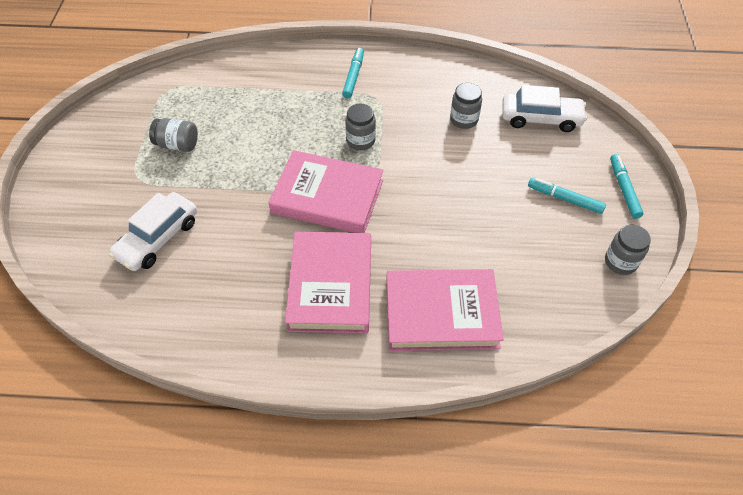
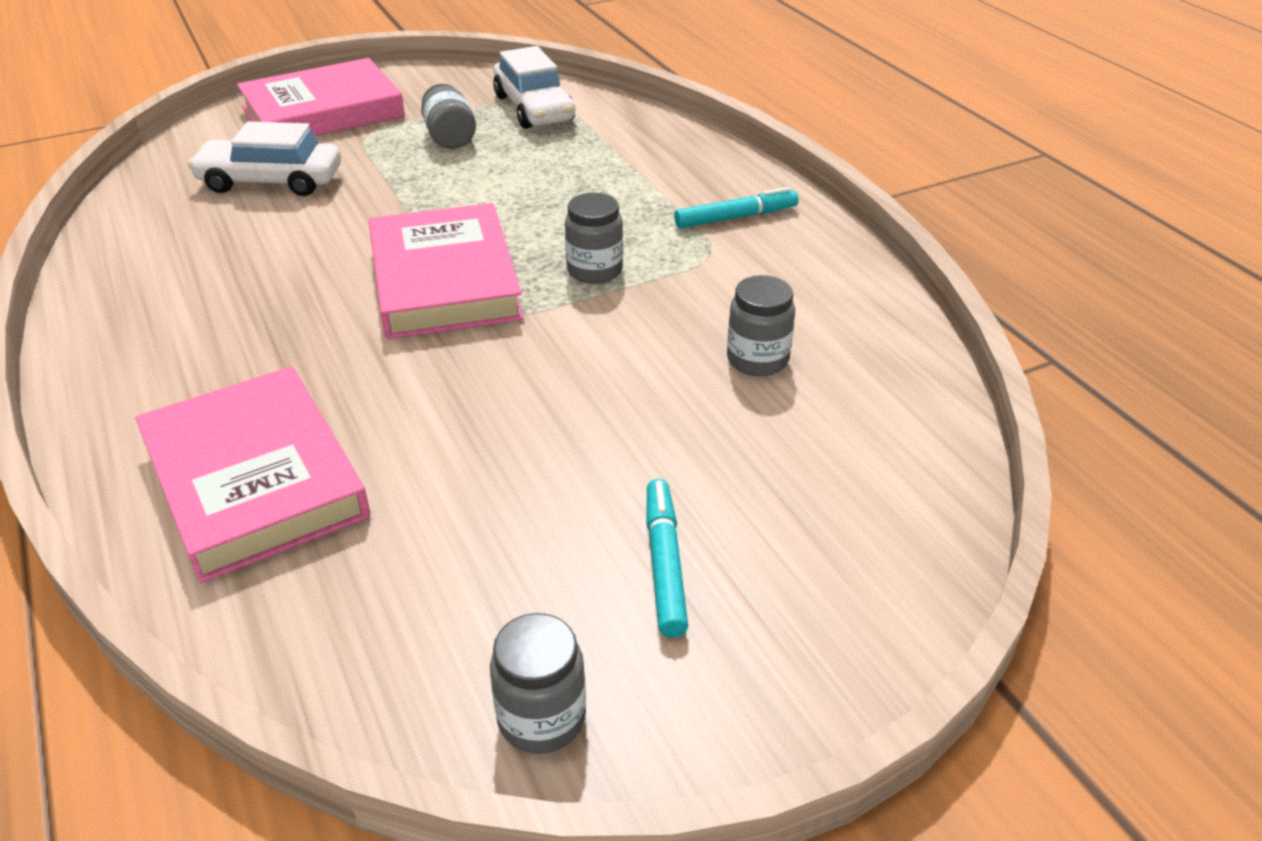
camera: 60 degrees right, 15 degrees down
pink book [285,232,371,333] -> pink book moved to [237,58,405,136]
white car [502,85,587,132] -> white car moved to [493,46,575,129]
turquoise marker [610,154,643,219] -> none

